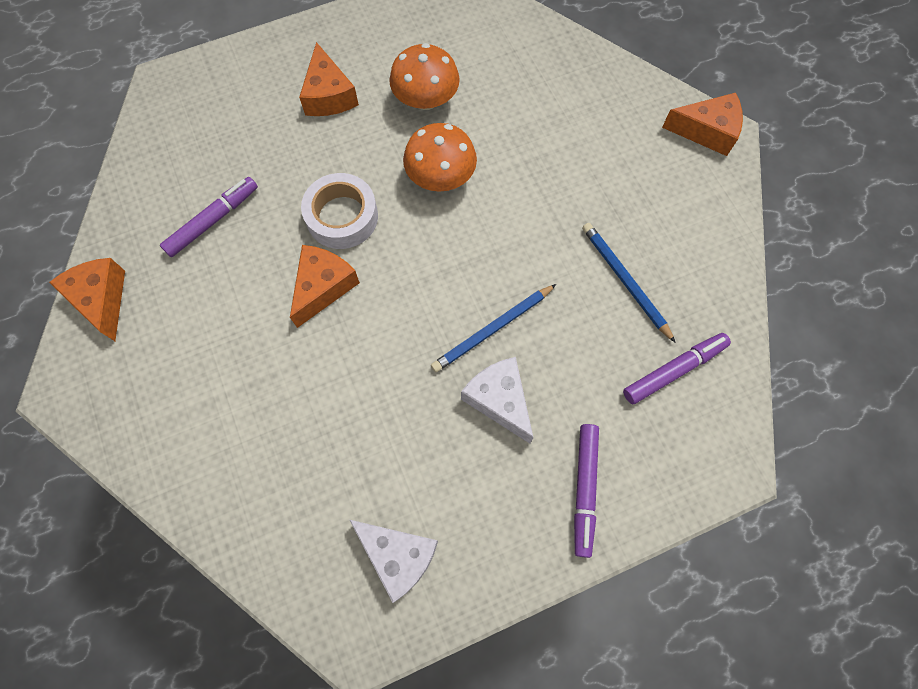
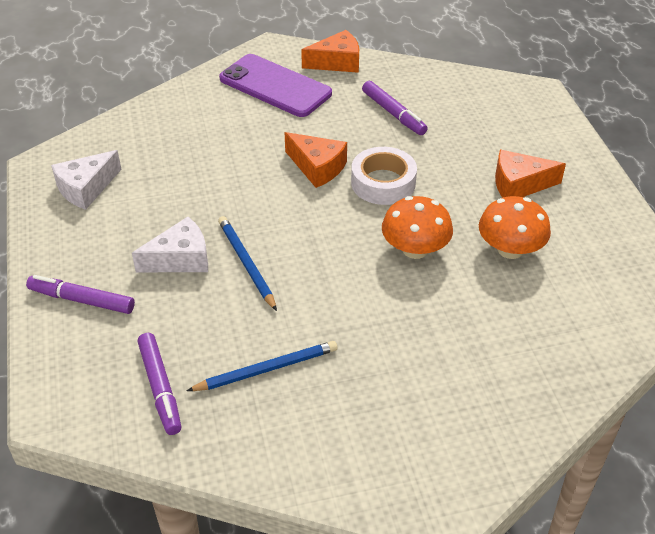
camera: 100 degrees right, 25 degrees down
orange cheese [662,93,743,156] -> none
none -> purple phone [219,54,332,117]

